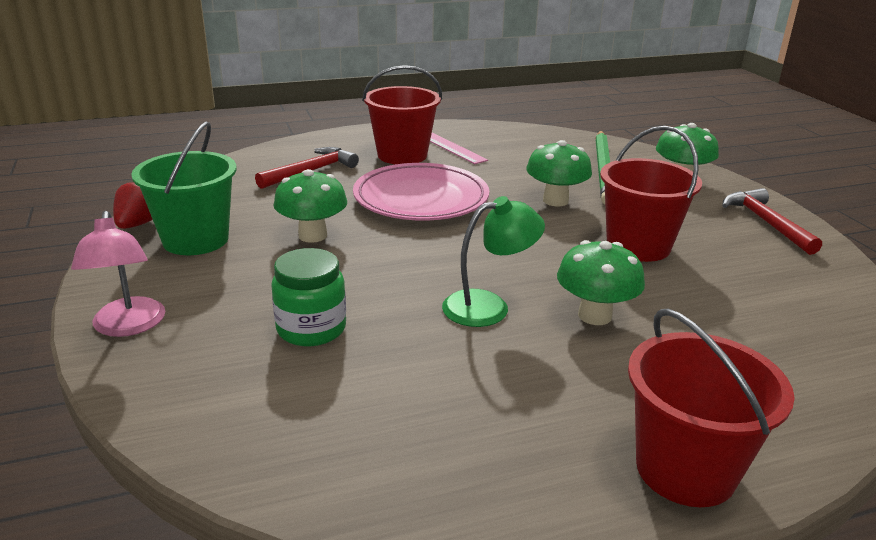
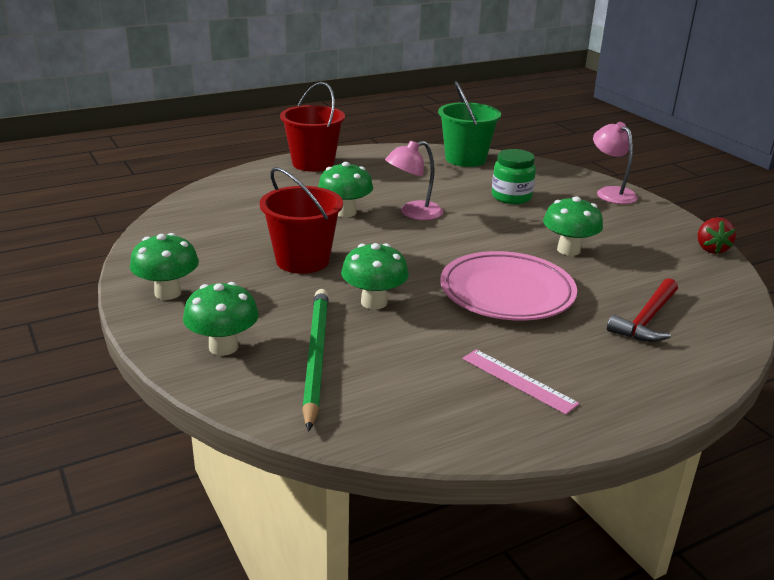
camera: 170 degrees right, 0 degrees up
green bucket [131,122,237,255] -> green bucket moved to [438,81,501,167]
red bucket [362,65,442,164] -> none
green lamp [442,196,545,327] -> pink lamp [385,140,443,220]
red hammer [722,188,822,255] -> green mushroom [130,233,199,300]

